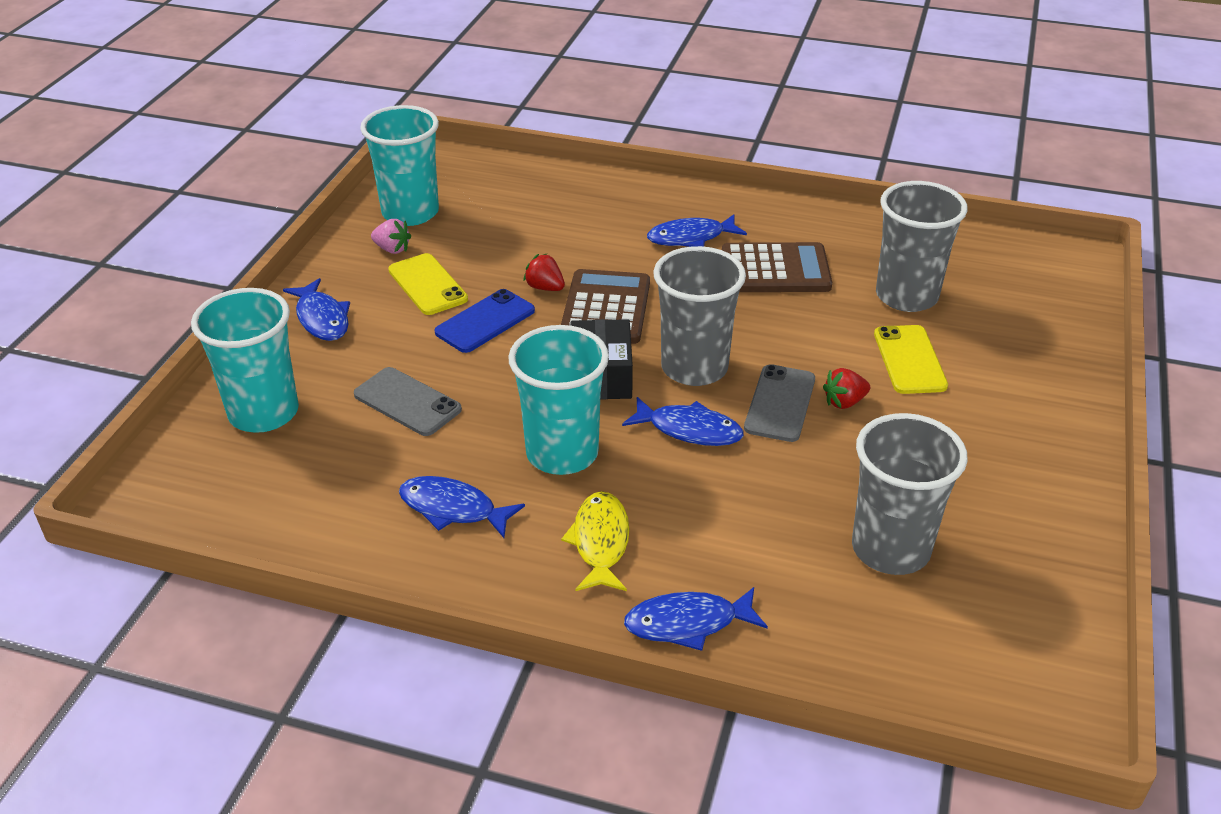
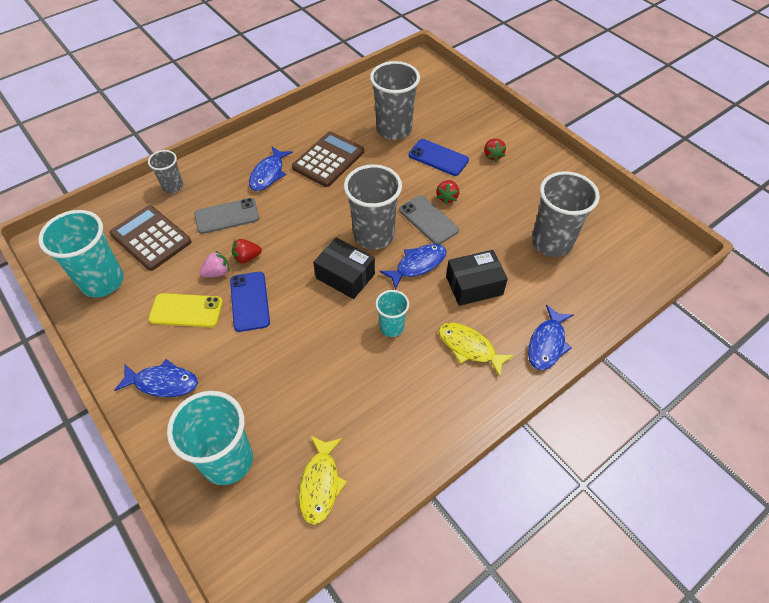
camera: 55 degrees left, 15 degrees up
grey phone [354,367,462,436] -> grey phone moved to [194,198,259,234]
pink strawberry [371,219,411,254] -> pink strawberry moved to [199,251,229,277]
blue fish [399,476,525,538] -> none
turquoise cup [508,325,609,475] -> turquoise cup [375,290,409,337], size x0.54
brown calculator [561,269,650,344] -> brown calculator moved to [109,205,191,271]
yellow phone [874,325,948,394] -> blue phone [409,139,469,176]
none -> grey cup [148,150,183,193]
none -> yellow fish [299,436,347,525]
none -> black box [446,250,508,306]
none -> red strawberry [484,139,506,162]

